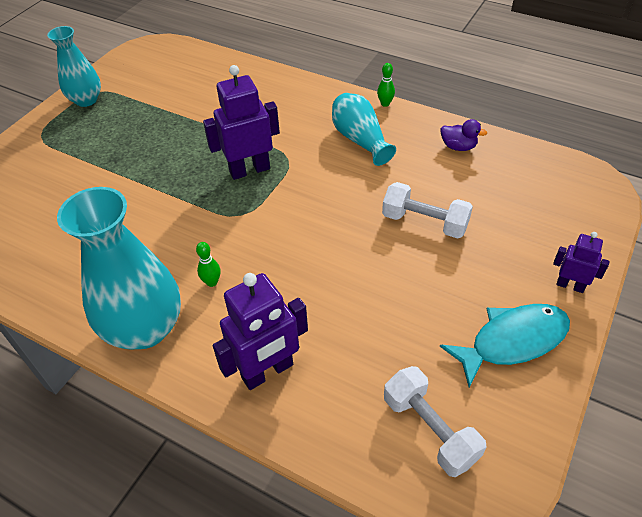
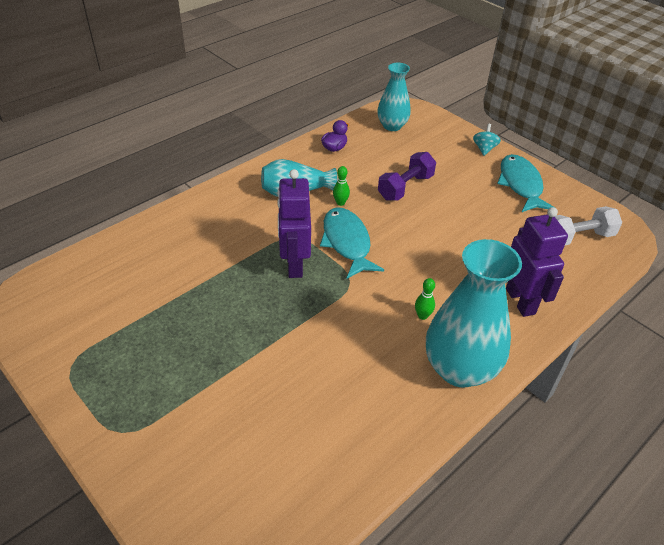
camera: 75 degrees left, 5 degrees down
turquoise vase [47,26,101,107] -> turquoise vase moved to [377,63,411,131]
green bowling pin [377,63,395,107] -> green bowling pin moved to [333,166,350,206]
white dumbbell [382,182,473,239] -> purple dumbbell [378,152,436,201]
purple robot [553,232,610,293] -> turquoise spinning top [473,124,501,156]
none -> turquoise fish [320,208,384,279]

